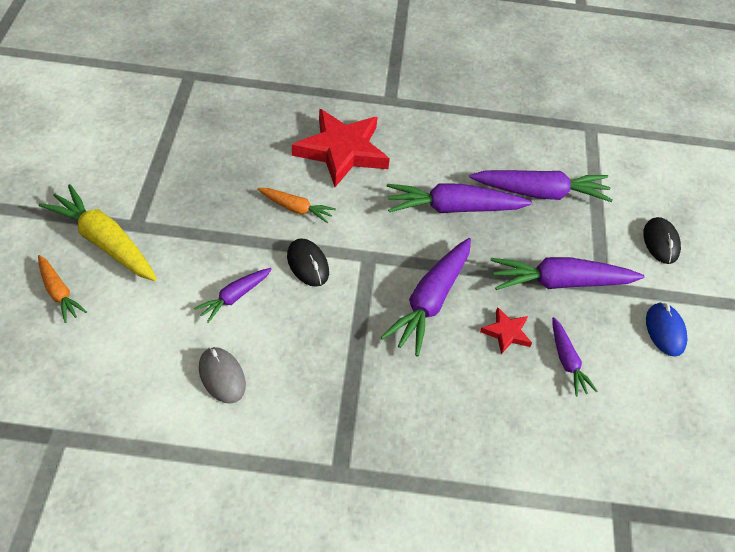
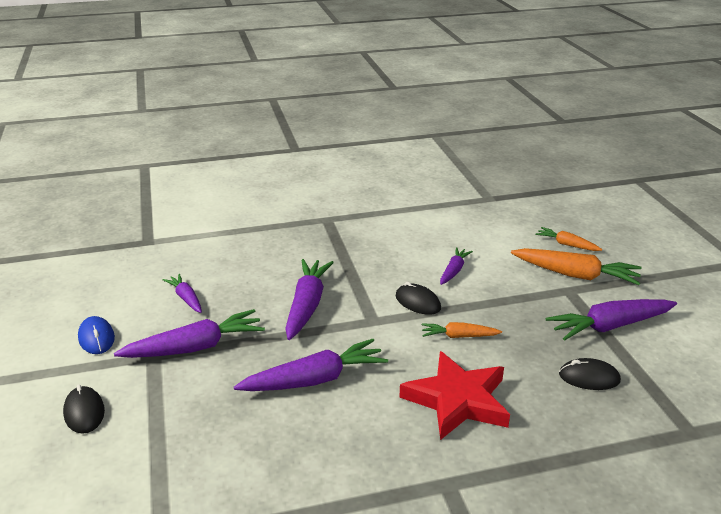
camera: 165 degrees right, 20 degrees down
yellow carrot [39,184,157,281] -> orange carrot [511,248,642,285]
grey mouse [199,347,246,404] -> none
purple carrot [469,170,613,202] -> purple carrot moved to [546,299,677,341]
red star [480,307,532,354] -> none
none -> black mouse [559,358,621,390]

